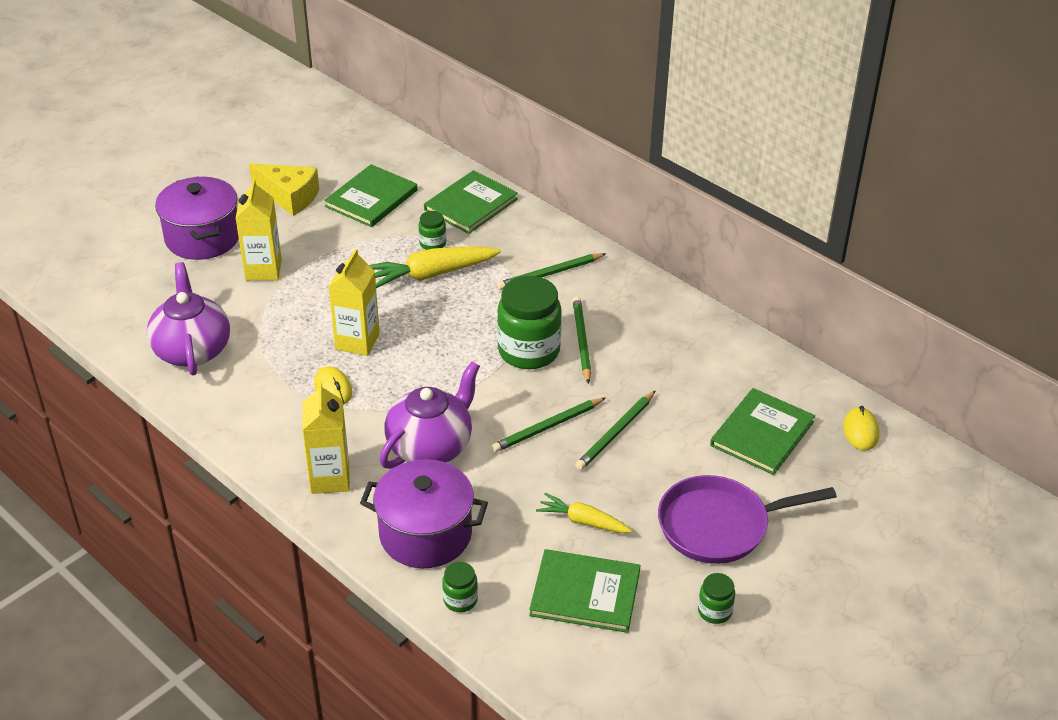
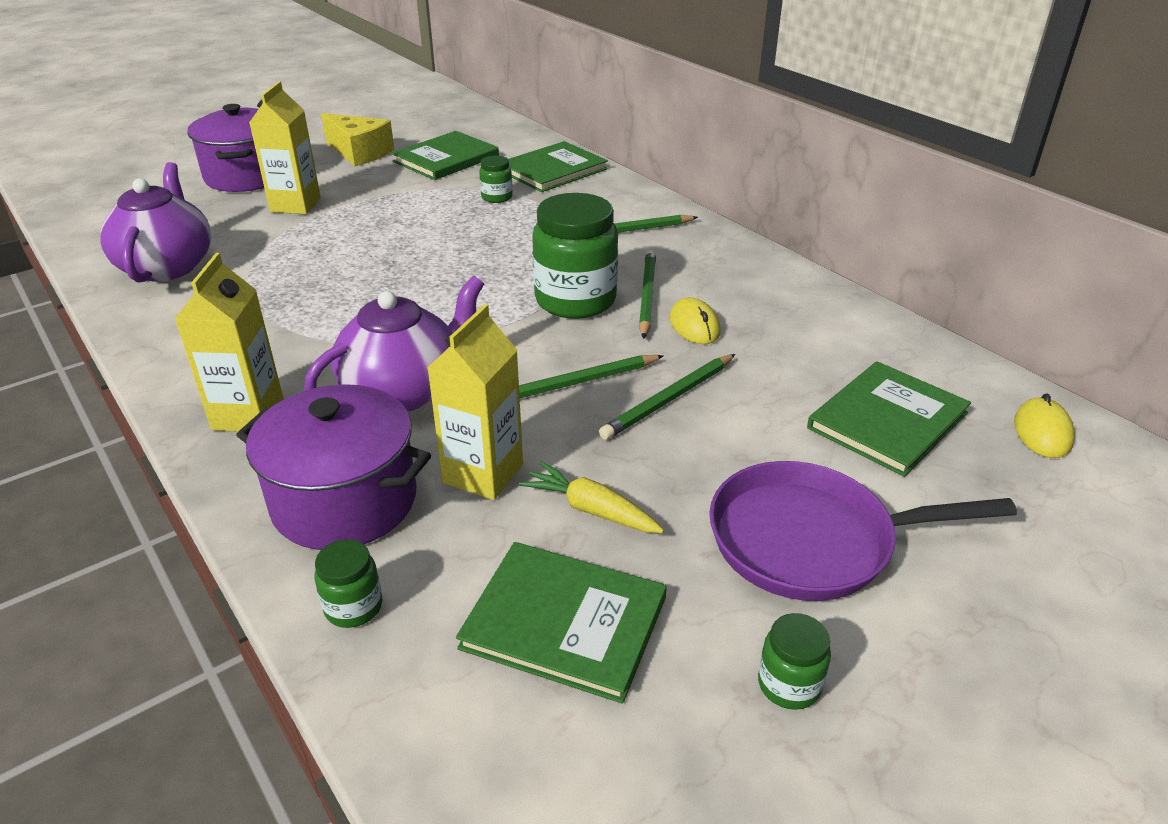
camera: 10 degrees right, 5 degrees down
yellow mouse [314,366,352,405] -> yellow mouse moved to [670,297,721,344]
yellow carton [329,249,380,356] -> yellow carton moved to [428,304,523,500]
yellow carrot [369,247,501,288] -> none

